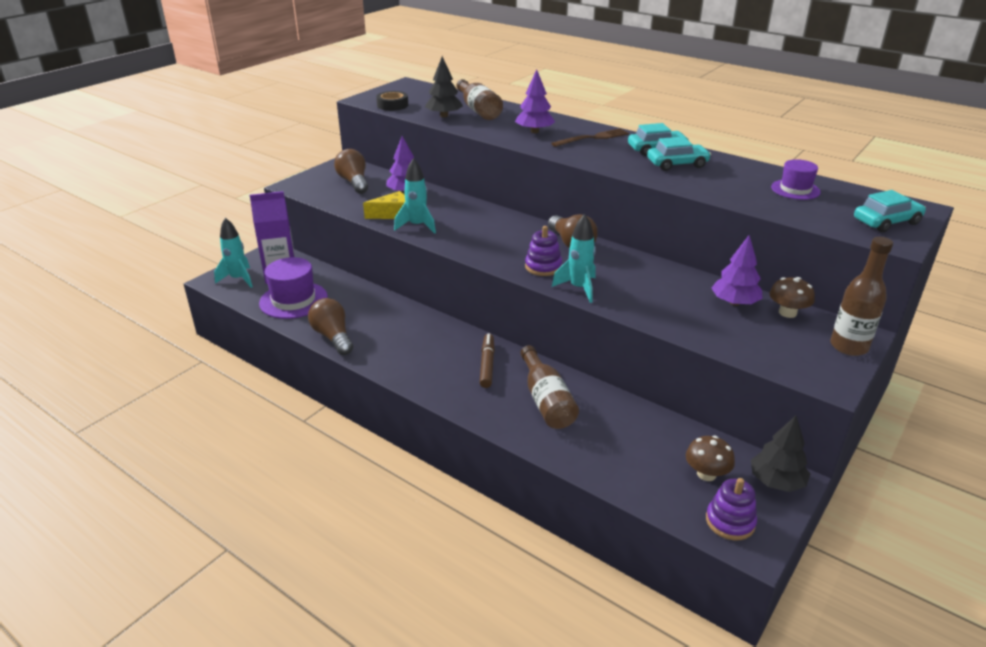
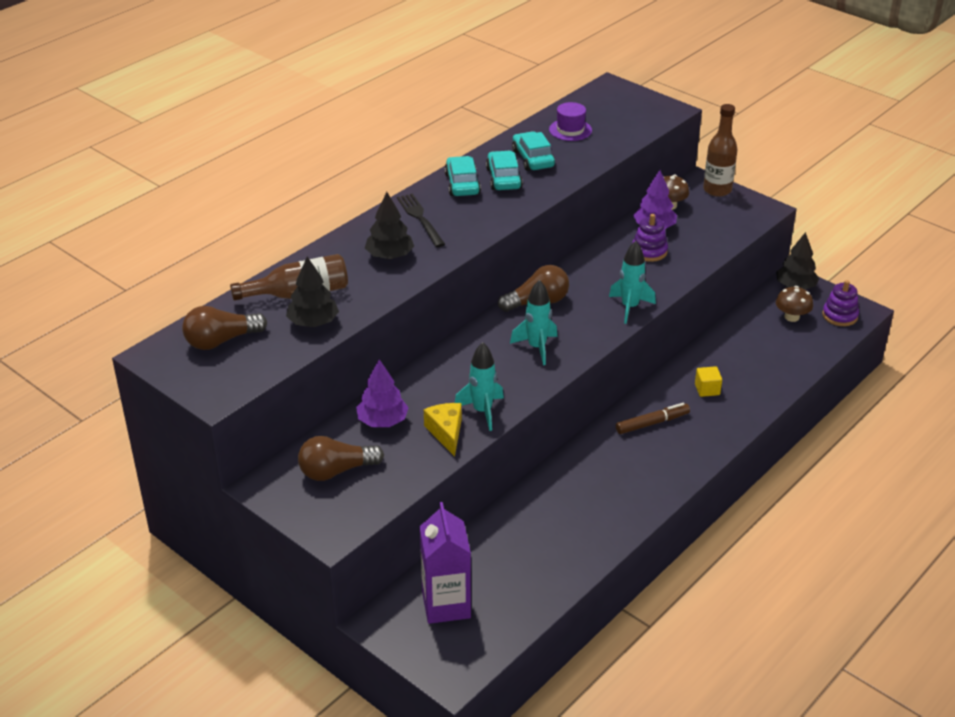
camera: 85 degrees left, 5 degrees up
turquoise rocket [214,218,253,288] -> turquoise rocket moved to [510,280,557,365]
purple hat [259,257,328,319] -> none
brown light bulb [308,298,353,355] -> brown light bulb moved to [182,306,267,350]
black tape [376,91,408,111] -> none
brown marker [480,333,495,388] -> brown marker turned 150 degrees clockwise [616,403,690,434]
purple tree [515,69,555,133] -> black tree [365,192,414,259]
brown bottle [521,345,579,429] -> yellow cube [695,366,722,397]
purple stacking toy [525,226,562,276] -> purple stacking toy moved to [632,214,668,262]
brown fork [551,128,629,147] -> black fork [397,194,445,247]
turquoise car [854,190,926,232] -> turquoise car moved to [512,131,555,171]

